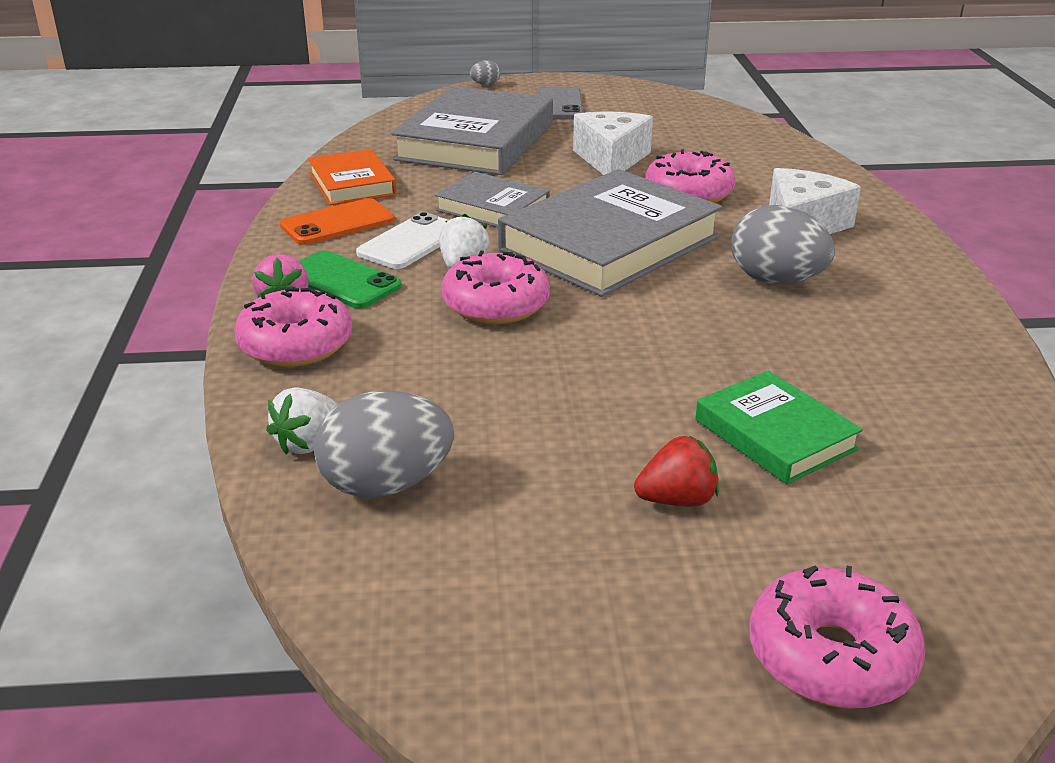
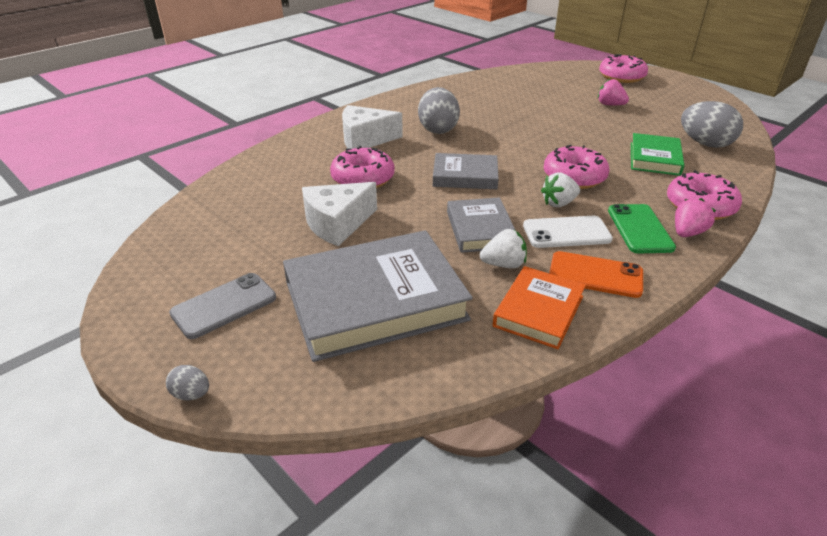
camera: 130 degrees left, 5 degrees up
white strawberry [266,387,337,454] -> white strawberry moved to [480,229,527,268]
grey book [498,169,723,297] -> grey book [433,153,499,189], size x0.54
red strawberry [634,435,719,507] -> pink strawberry [598,79,629,105]
green book [695,371,863,484] -> green book moved to [631,133,684,176]

